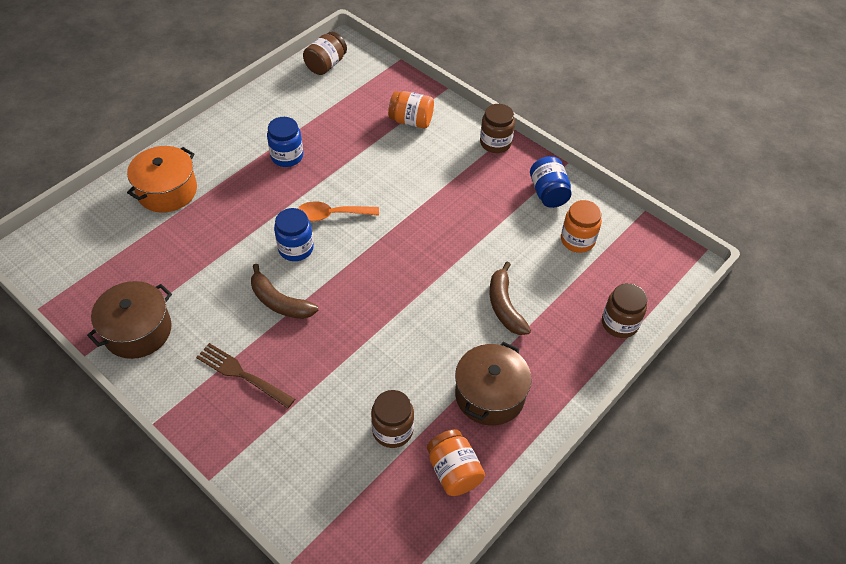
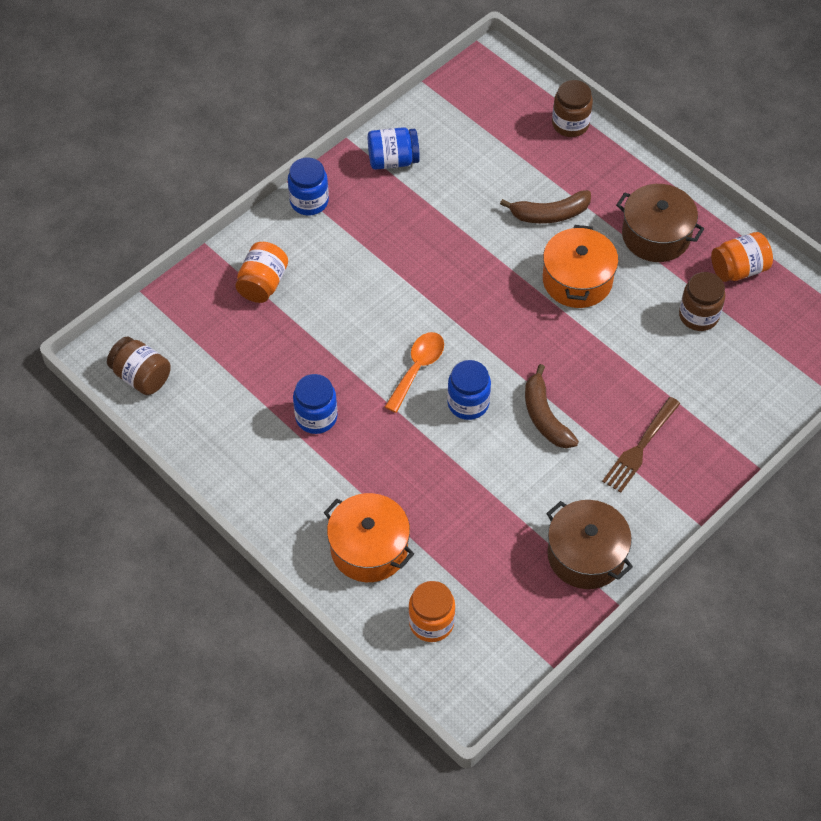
camera: 85 degrees left, 5 degrees up
brown banana [251,264,318,319] -> brown banana turned 120 degrees clockwise [525,364,579,448]
orange spoon [297,201,379,221] -> orange spoon turned 150 degrees counterclockwise [385,332,444,413]
brown jar [480,104,515,153] -> blue jar [288,157,329,216]
orange jar [561,200,602,253] -> orange jar moved to [409,581,455,642]
none -> orange pot [543,225,618,308]

